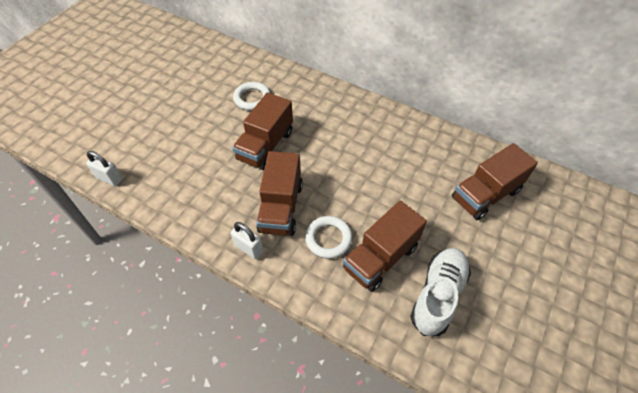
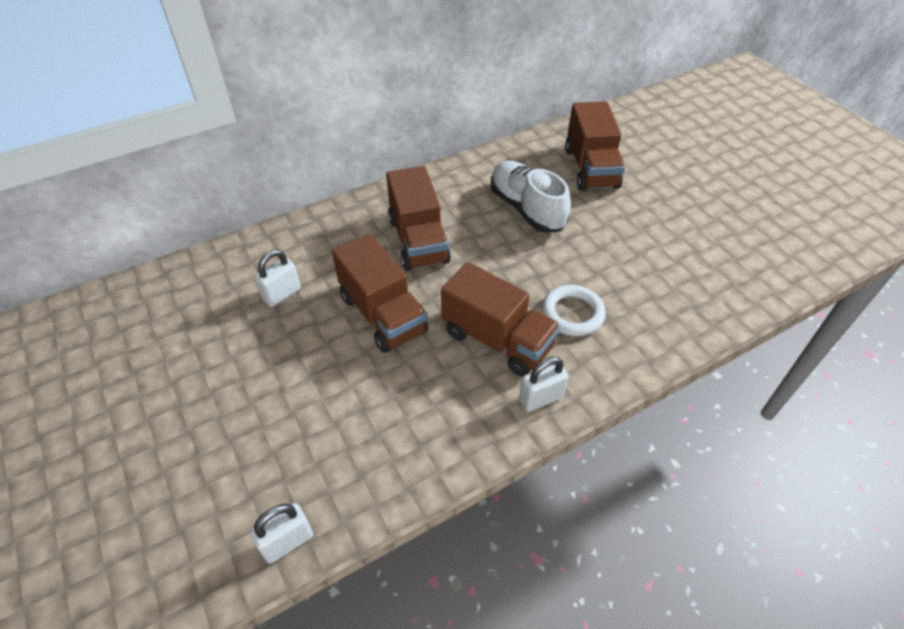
camera: 60 degrees left, 5 degrees down
white ring [233,82,270,110] -> white padlock [255,249,301,307]
brown truck [343,201,427,292] -> brown truck moved to [386,166,451,271]
white shoe [410,248,471,336] -> white shoe moved to [491,161,571,233]

